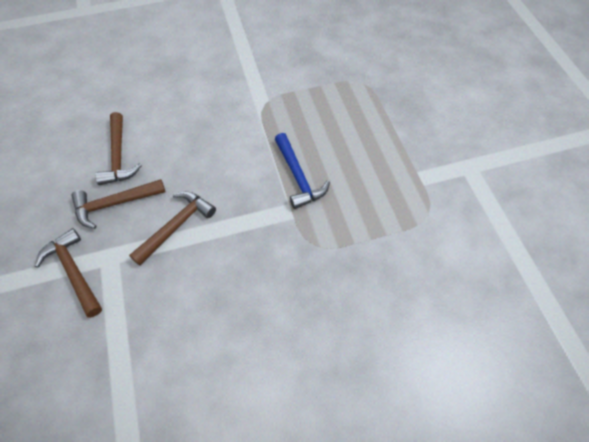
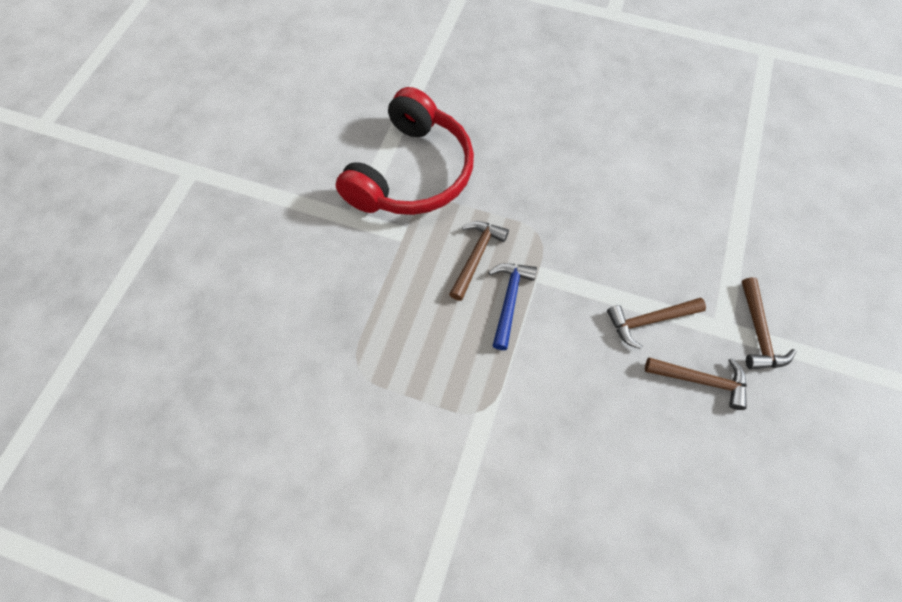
camera: 145 degrees left, 5 degrees up
brown hammer [95,112,142,185] -> brown hammer moved to [449,221,509,301]
none -> red headphones [336,87,474,215]

